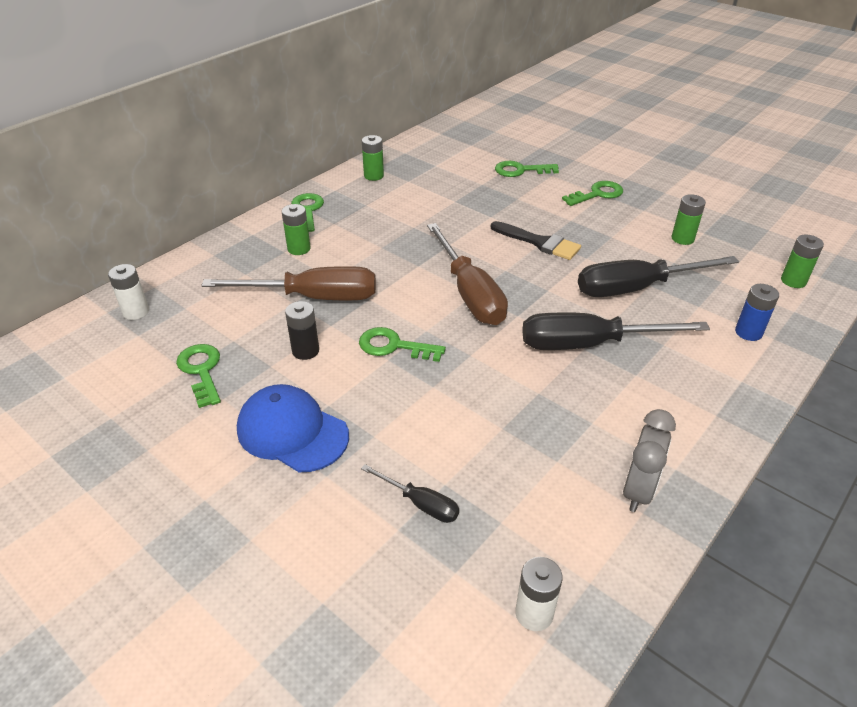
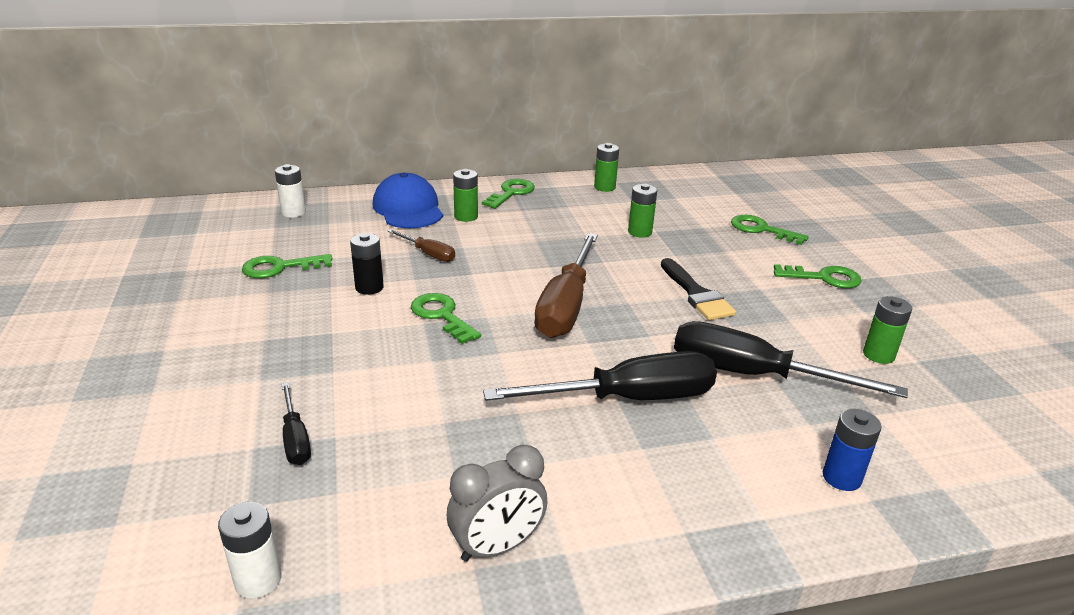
camera: 35 degrees right, 10 degrees down
green key [176,344,221,408] -> green key turned 120 degrees counterclockwise [242,254,333,278]
brown screwdriver [201,266,376,300] -> brown screwdriver [388,229,455,262], size x0.49
blue cap [237,384,349,472] -> blue cap moved to [372,173,443,228]
black screwdriver [522,312,710,350] -> black screwdriver turned 135 degrees clockwise [483,351,717,401]
green battery [781,235,824,288] -> green battery moved to [628,184,657,238]

